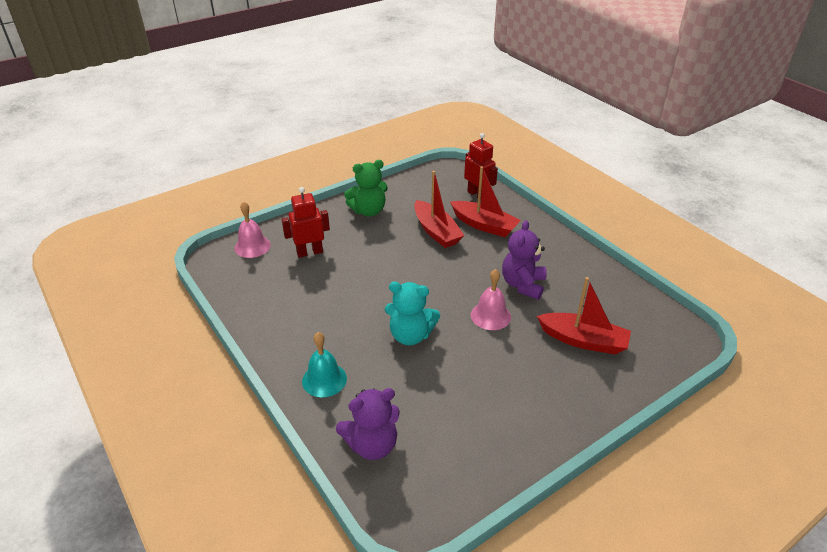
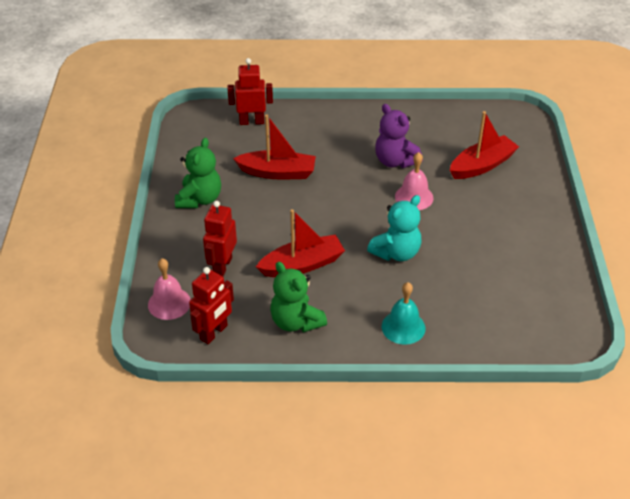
camera: 55 degrees left, 5 degrees up
purple teddy bear [336,388,400,460] -> none
red boat [450,166,521,237] -> red boat moved to [256,209,345,277]
none -> red robot [189,267,234,344]
none -> green teddy bear [270,262,327,332]

